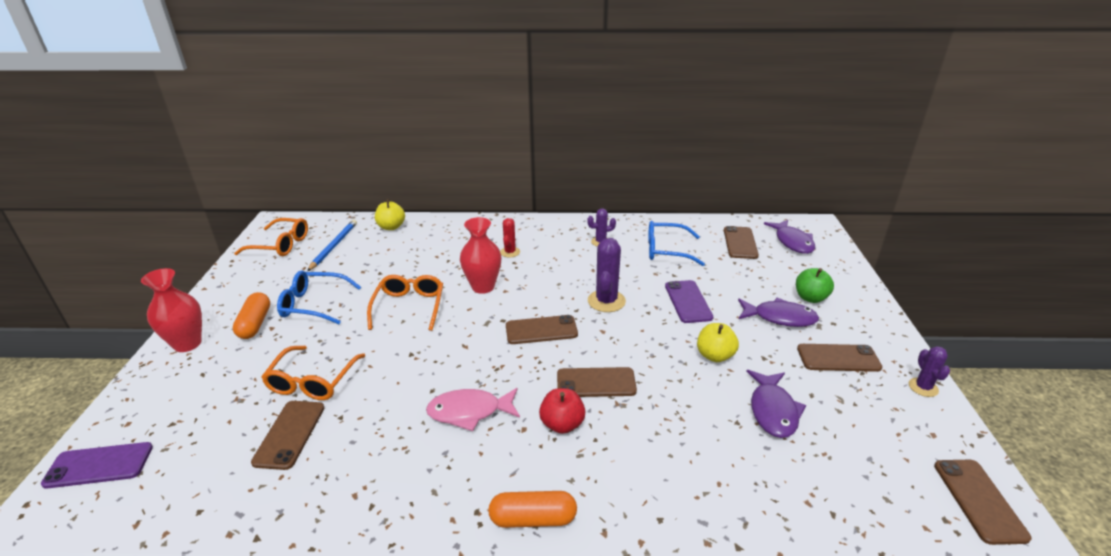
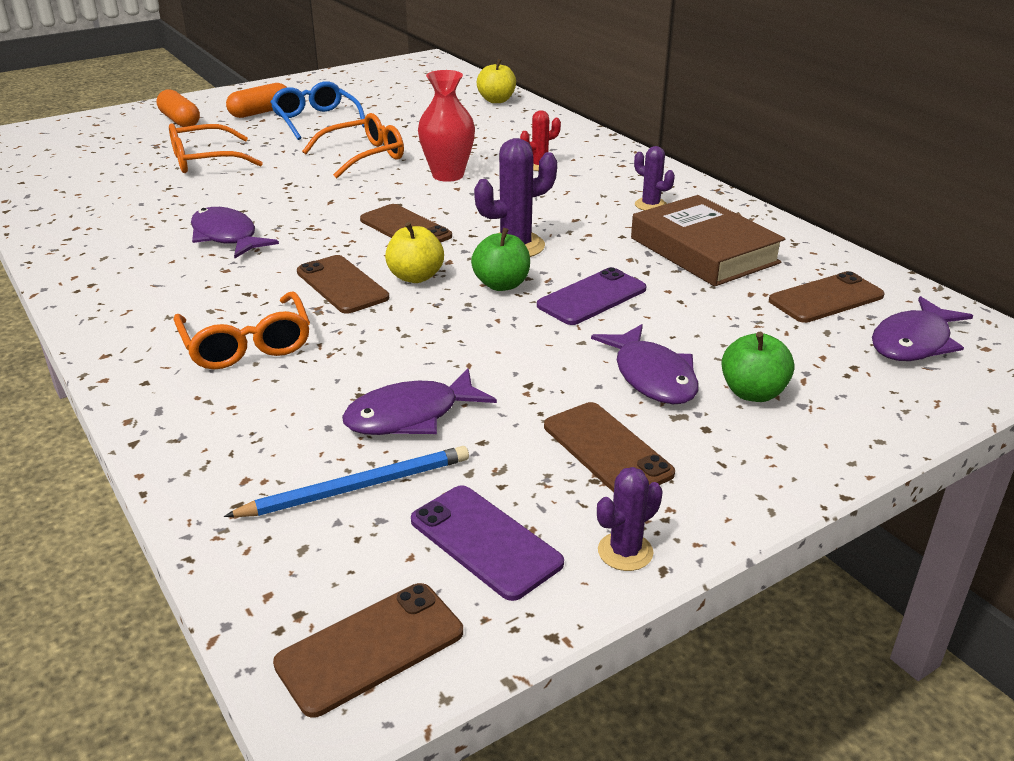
camera: 55 degrees right, 0 degrees up
purple phone [41,442,153,489] -> purple phone moved to [411,485,564,601]
red vase [141,268,202,352] -> none
orange glasses [234,218,308,256] -> orange glasses moved to [173,291,310,369]
brown phone [251,401,324,470] -> none
blue pencil [307,220,357,271] -> blue pencil moved to [224,446,469,517]
pink fish [426,388,520,431] -> purple fish [191,207,279,258]
orange capsule [488,491,577,528] -> orange capsule moved to [156,89,200,127]
red apple [539,388,586,434] -> none
blue glasses [648,221,705,266] -> brown book [631,195,785,287]
yellow apple [697,323,739,362] -> yellow apple moved to [385,222,444,283]
none -> green apple [471,228,530,291]

